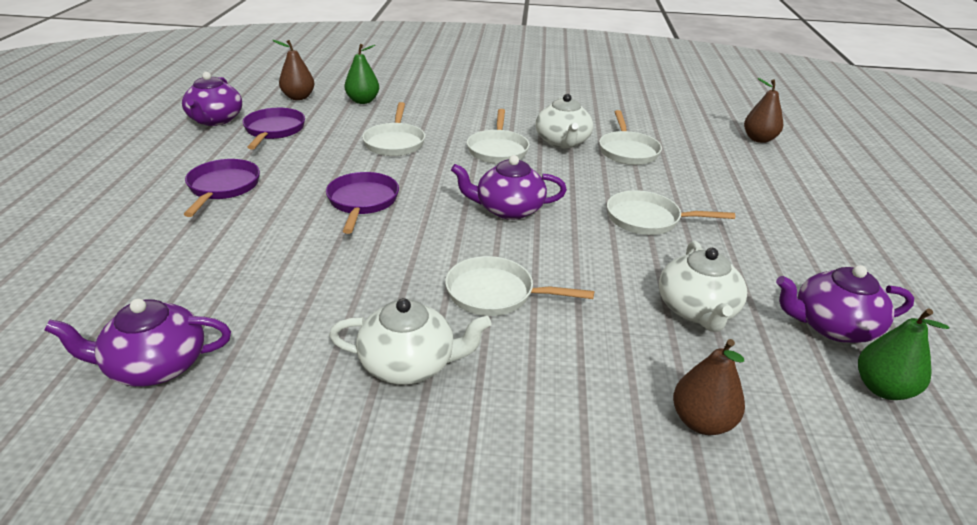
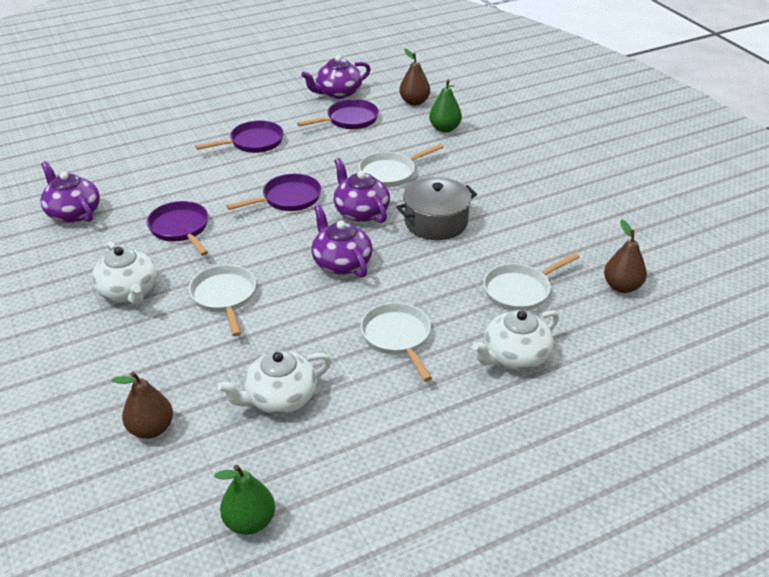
camera: 60 degrees right, 5 degrees up
white pan [467,109,530,164] -> grey pot [397,177,477,240]
white teapot [536,94,593,148] -> white teapot moved to [472,310,559,370]
brown pear [744,78,783,143] -> brown pear moved to [604,220,647,293]
purple teapot [776,265,914,343] -> purple teapot moved to [334,158,390,223]
none -> purple pan [147,201,208,256]

